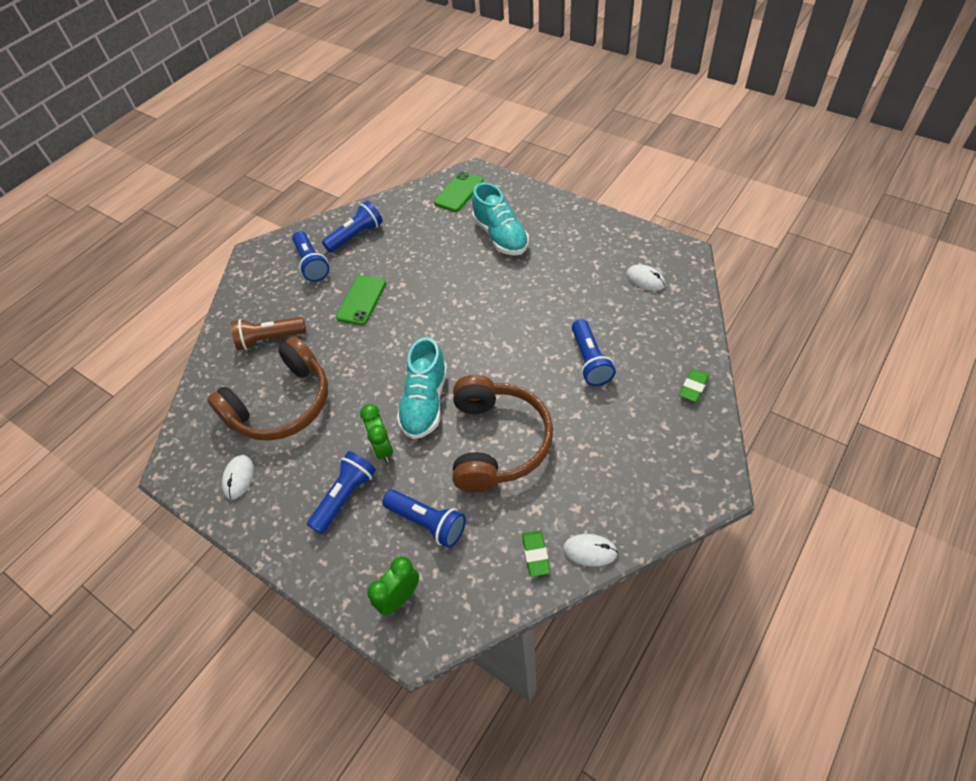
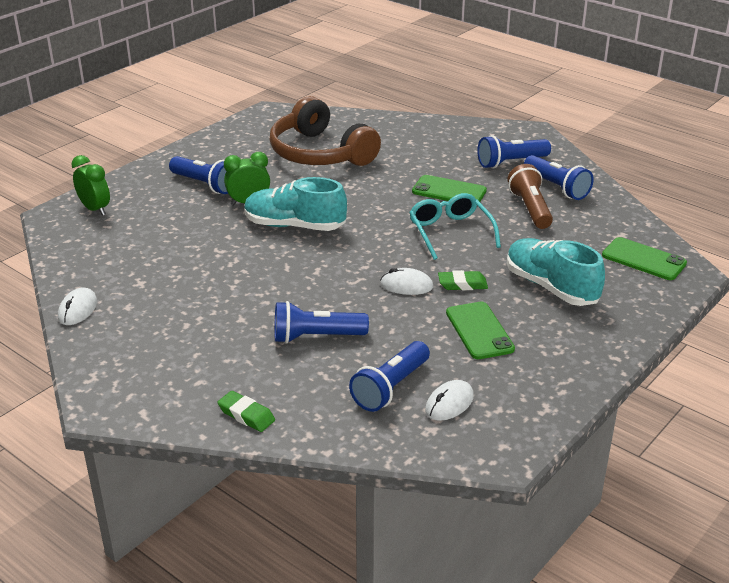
camera: 90 degrees right, 20 degrees down
white mouse [222,455,254,500] -> white mouse moved to [380,268,433,295]
brown flashlight [231,317,306,350] -> brown flashlight moved to [508,164,553,229]
blue flashlight [382,490,466,548] -> blue flashlight moved to [349,341,430,412]
brown headphones [453,375,553,492] -> none
turquoise shoe [472,182,529,255] -> turquoise shoe turned 75 degrees clockwise [507,238,605,306]
green eraser [522,531,550,577] -> green eraser moved to [438,270,488,290]
none -> turquoise glasses [409,193,501,260]
none -> green phone [446,302,515,359]

